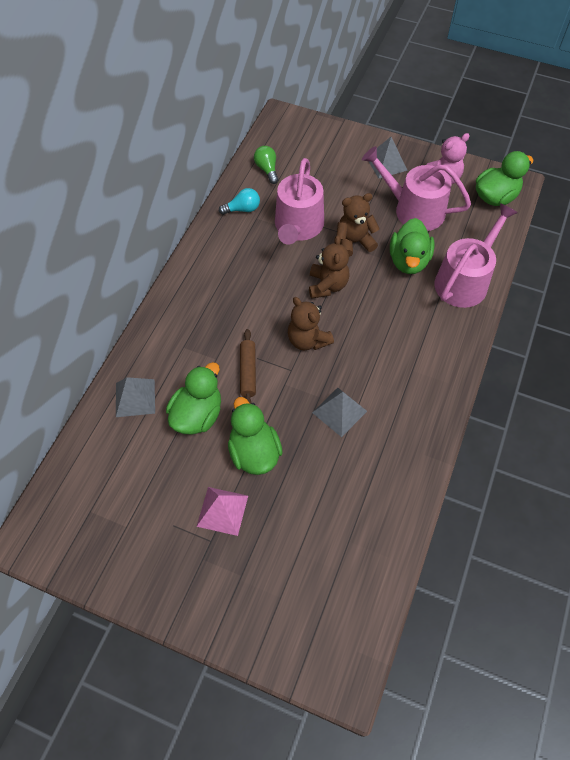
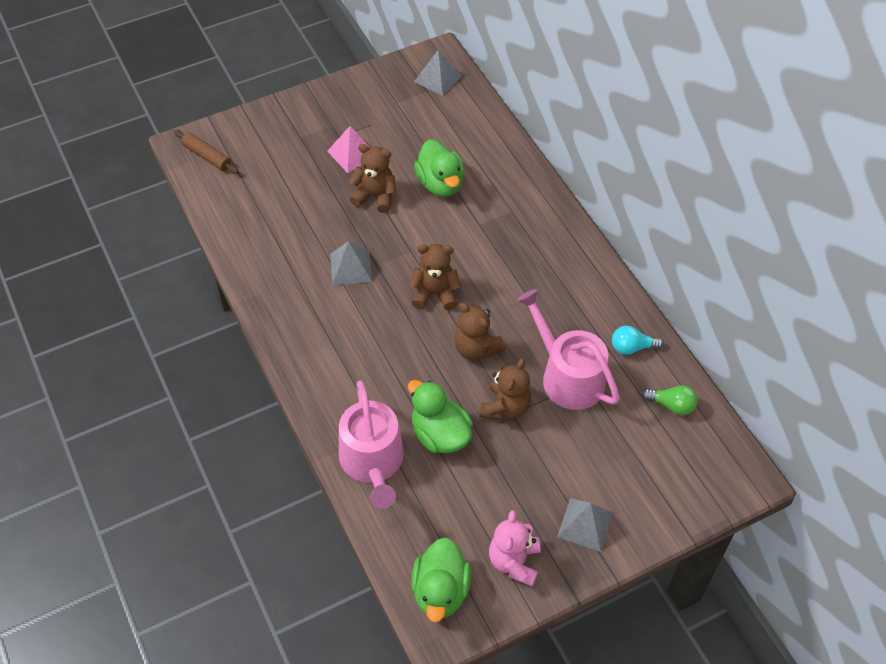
camera: 130 degrees right, 5 degrees down
grey pyramid [116,377,155,417] -> grey pyramid moved to [414,50,462,96]
turquoise light bulb [219,188,260,215] -> turquoise light bulb turned 60 degrees clockwise [612,326,663,355]
green duck [228,397,283,475] -> brown teddy bear [349,144,396,213]
brown rolling pin [240,329,256,404] -> brown rolling pin moved to [174,130,239,174]
pink watering can [362,146,471,231] -> none

